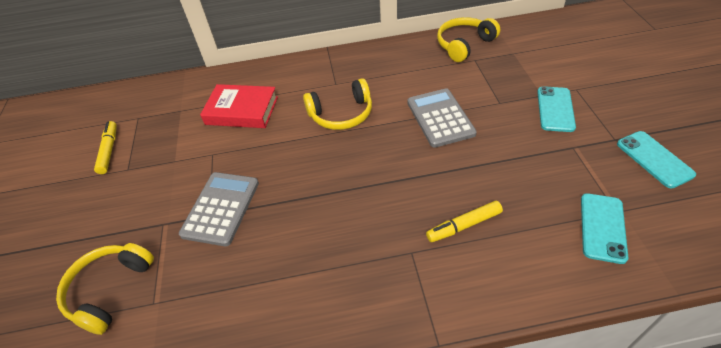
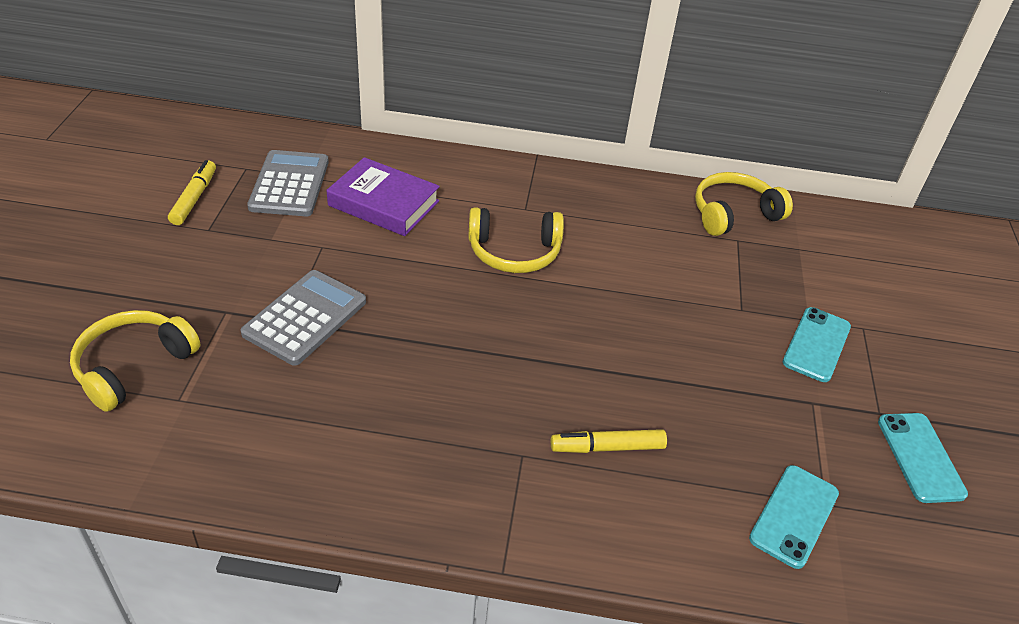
camera: 10 degrees right, 5 degrees down
red book [200,84,278,128] -> purple book [326,157,440,236]
grey calculator [407,88,477,148] -> grey calculator moved to [247,150,329,216]

